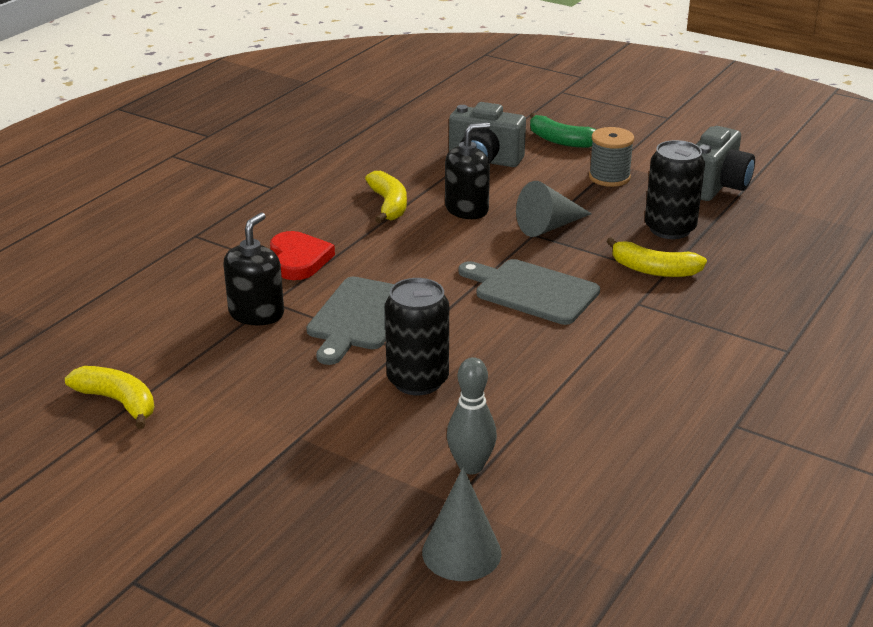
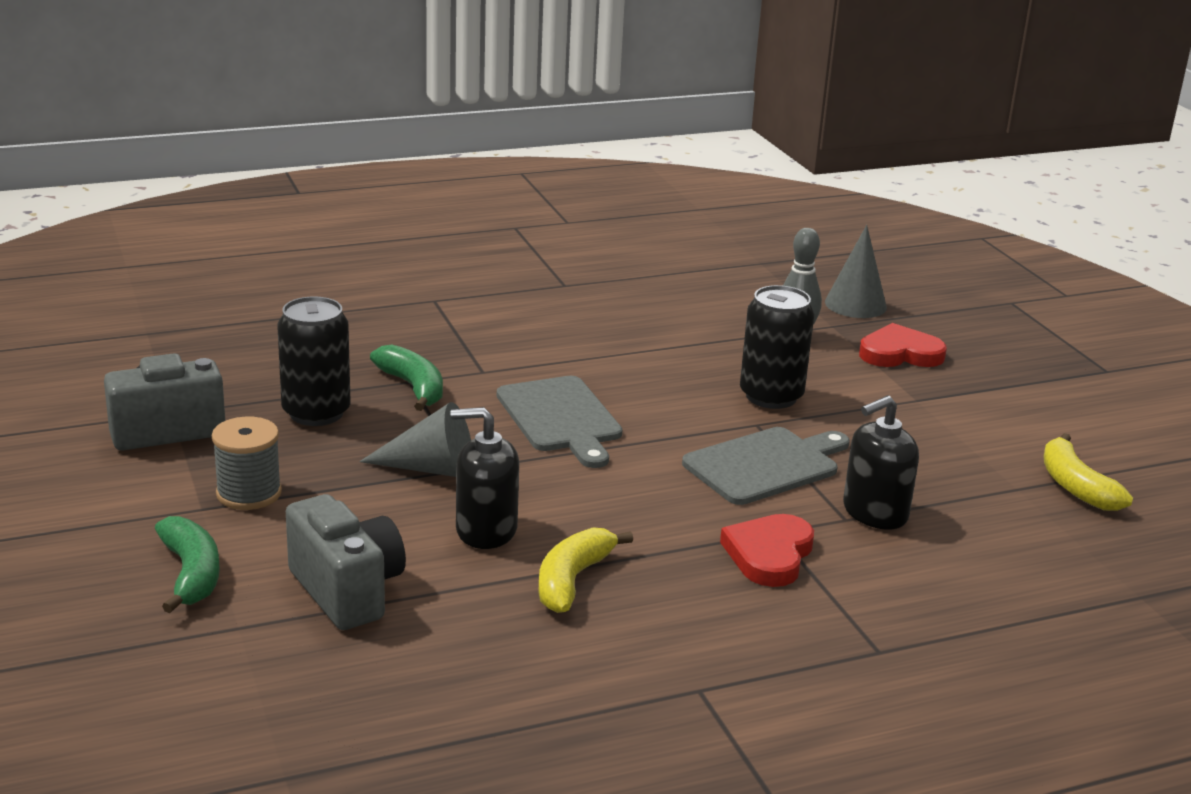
camera: 145 degrees left, 5 degrees down
yellow banana [607,237,707,277] -> green banana [370,344,443,411]
none -> red heart [859,323,947,367]

